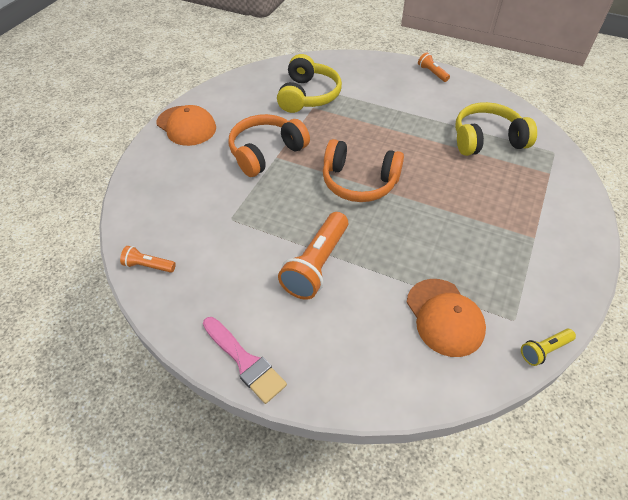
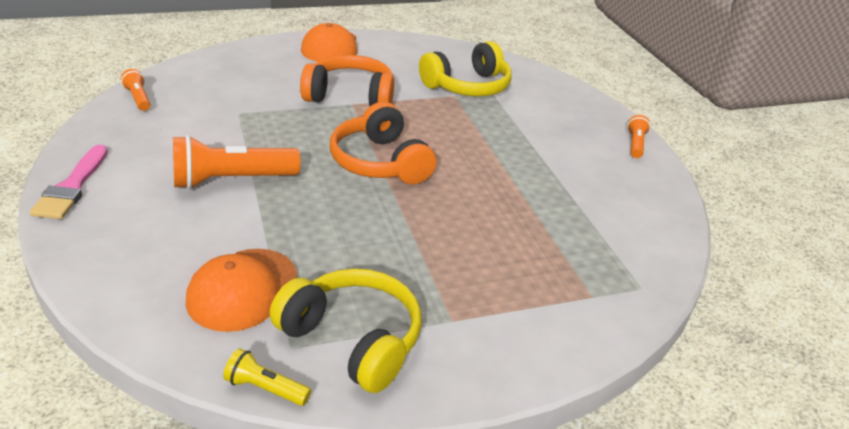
camera: 45 degrees right, 15 degrees down
yellow headphones [455,102,537,156] -> yellow headphones moved to [269,268,422,393]

